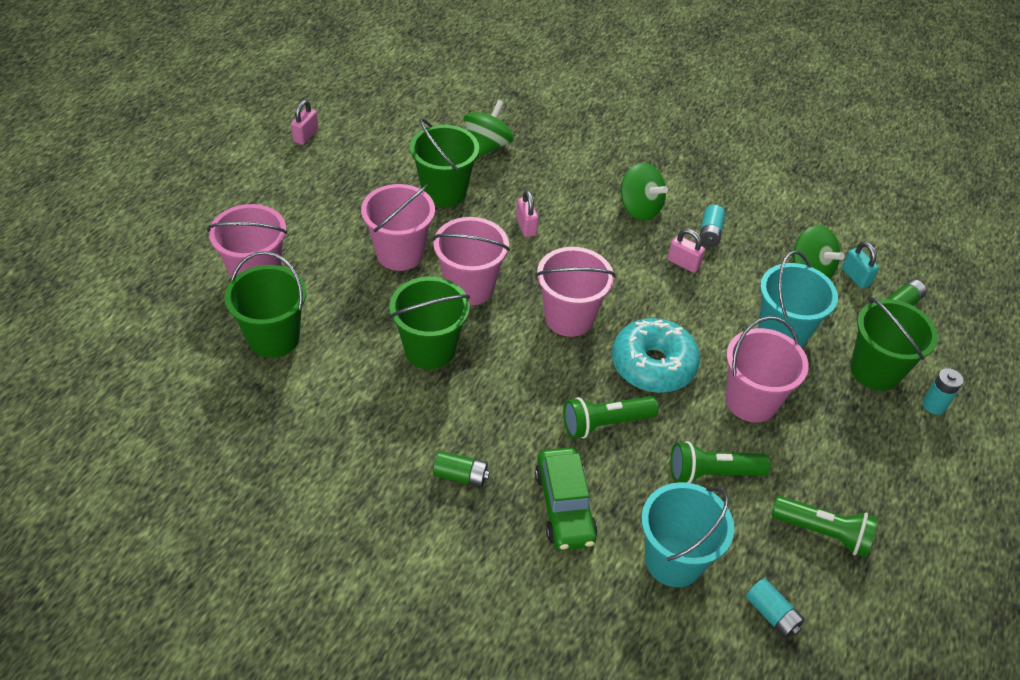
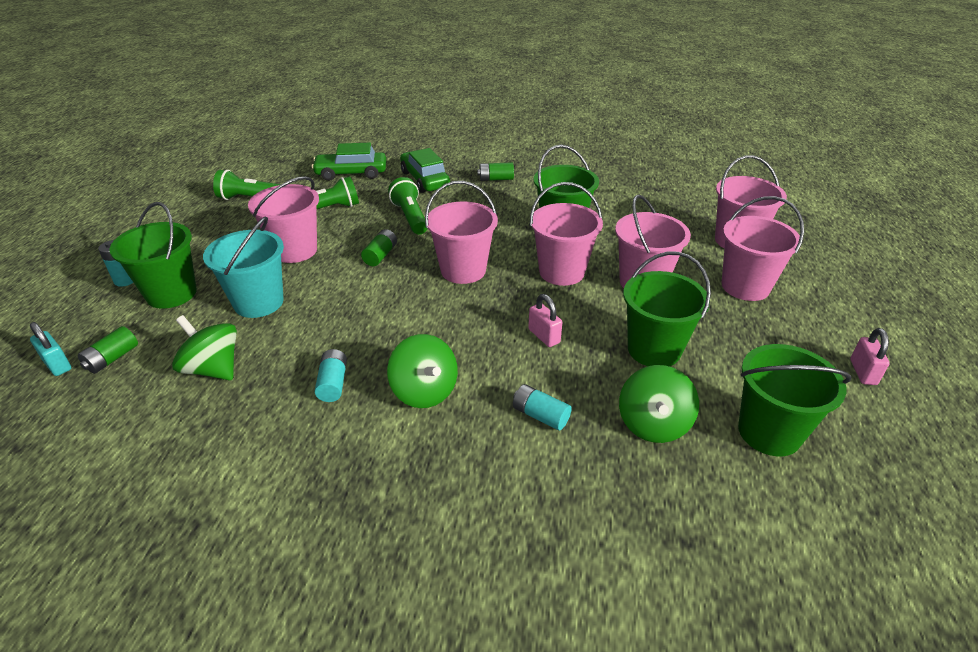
camera: 165 degrees right, 10 degrees down
green bucket [224,251,306,358] -> green bucket moved to [738,344,851,456]
green flashlight [563,396,658,439] -> green flashlight turned 75 degrees counterclockwise [388,177,427,235]
turquoise donut [612,318,700,393] -> green battery [361,229,397,266]
green spinning top [621,163,668,221] -> green spinning top turned 150 degrees counterclockwise [387,334,458,408]
turquoise bucket [641,482,734,587] -> green car [311,143,386,181]
pink padlock [667,229,705,273] -> none
turquoise battery [746,578,805,638] -> turquoise battery moved to [513,384,572,430]
turquoise padlock [842,241,879,288] -> turquoise padlock moved to [30,322,71,376]
none -> pink bucket [722,196,804,301]

